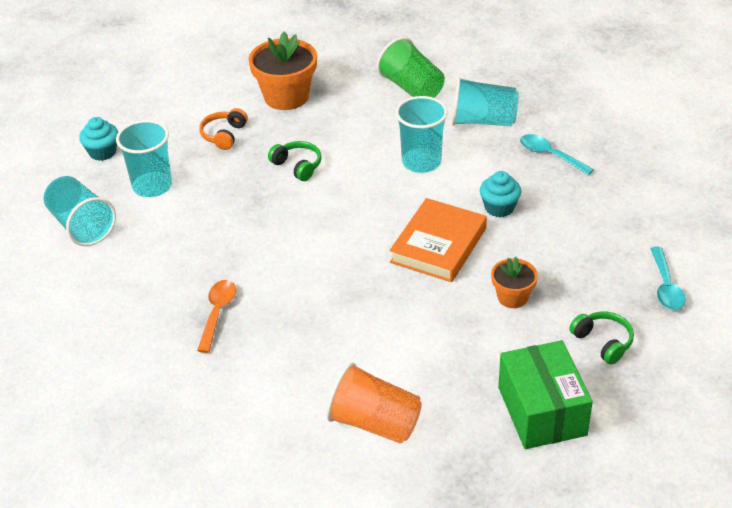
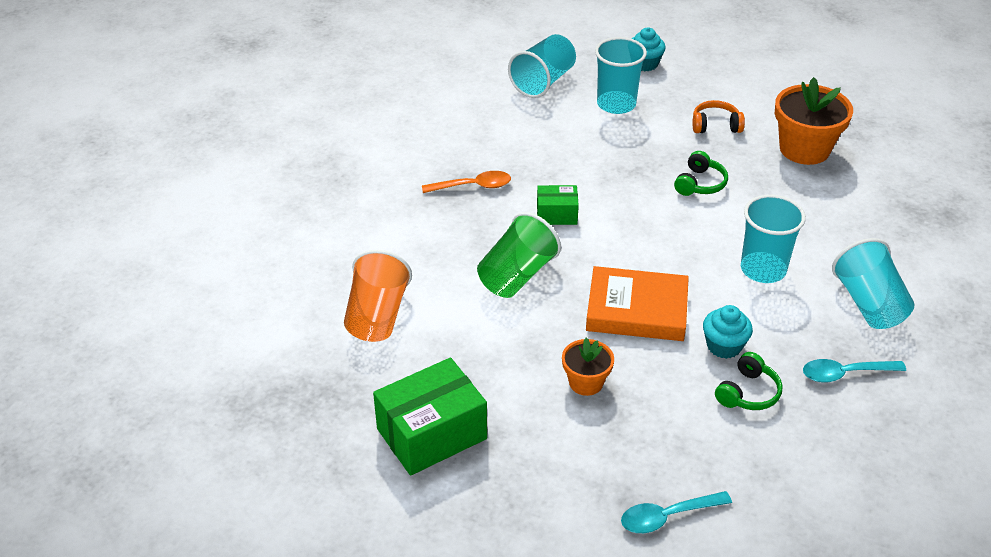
camera: 70 degrees right, 0 degrees up
green cup [377,37,445,98] -> green cup moved to [477,212,561,298]
turquoise spoon [520,134,594,175] -> turquoise spoon turned 120 degrees counterclockwise [803,359,906,383]
green headphones [569,311,634,365] -> green headphones moved to [715,352,783,410]
none -> green box [537,185,579,225]

